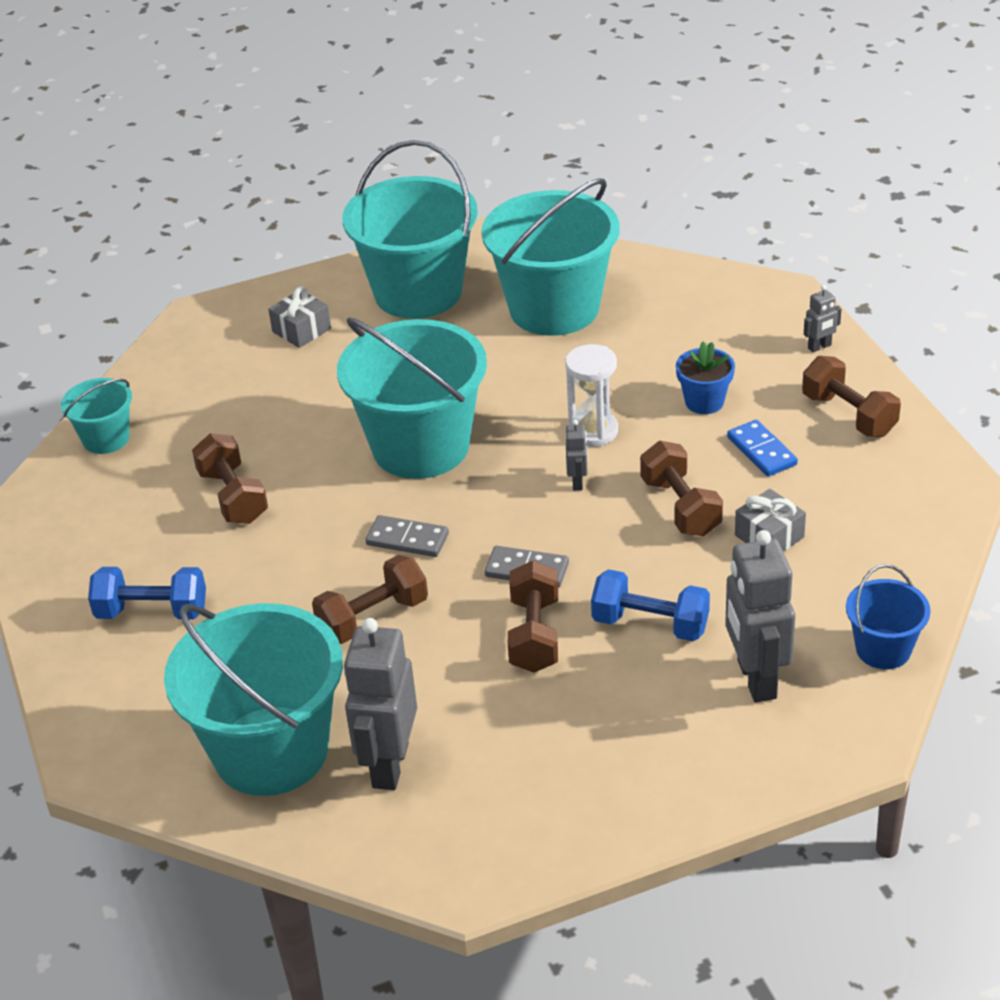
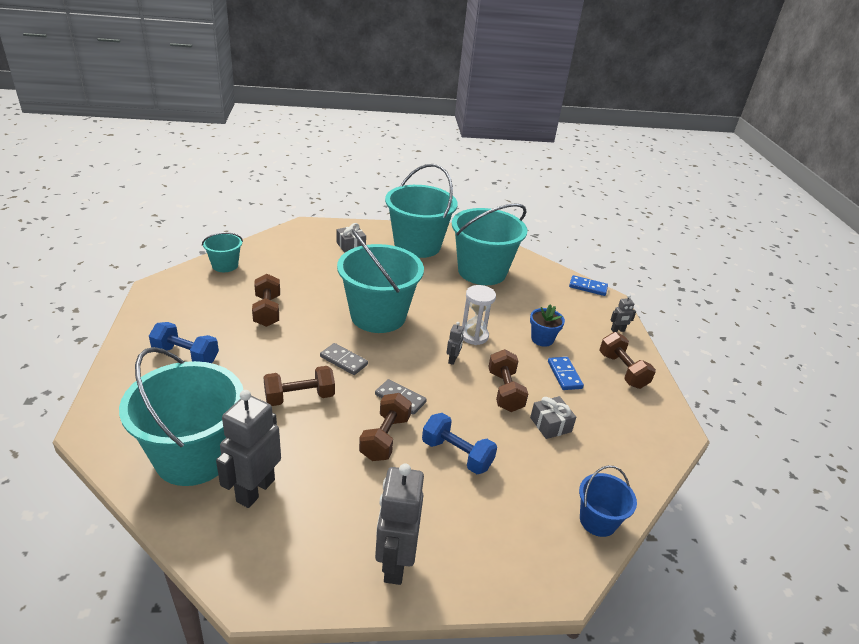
camera: 10 degrees right, 5 degrees down
grey robot [725,530,795,703] -> grey robot moved to [375,463,424,585]
none -> blue domino [569,275,608,296]

